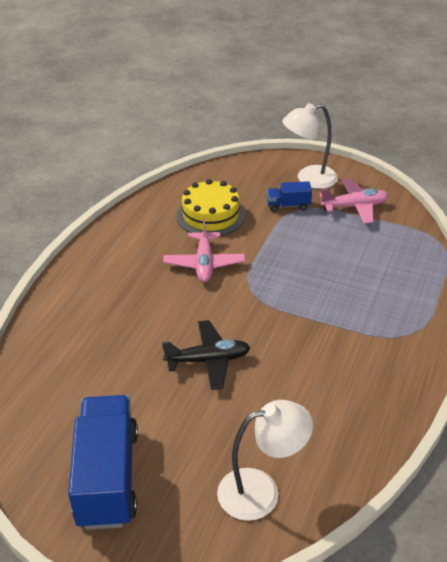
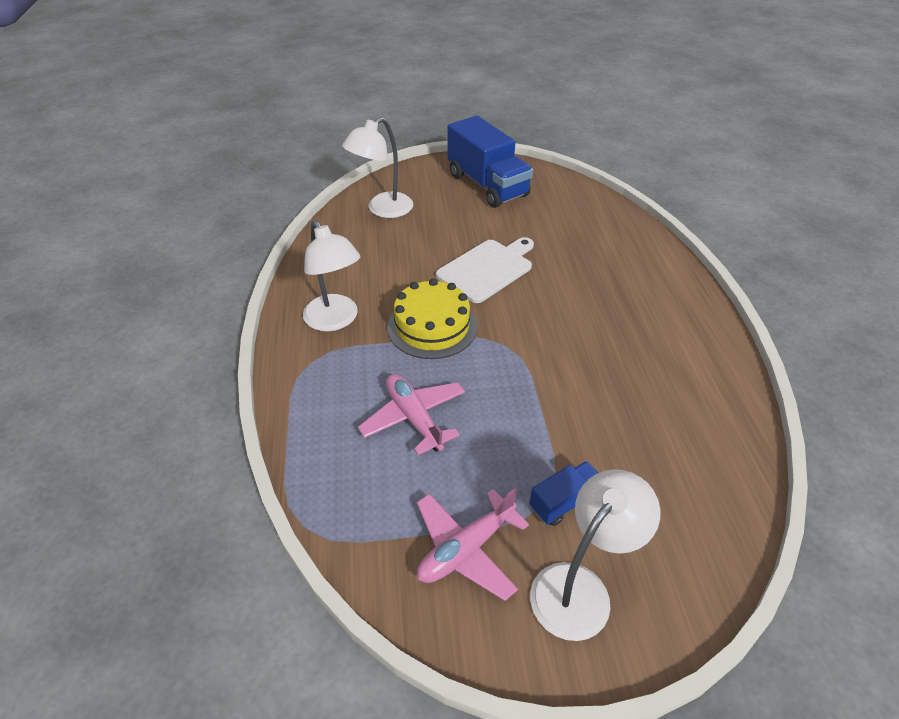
camera: 150 degrees right, 5 degrees up
black plane [162,320,251,390] -> white cutting board [436,237,534,303]
pink plane [163,218,245,282] -> pink plane moved to [358,374,465,455]
yellow cake [177,179,245,236] -> yellow cake moved to [387,278,477,359]
none -> white lamp [303,220,360,331]

